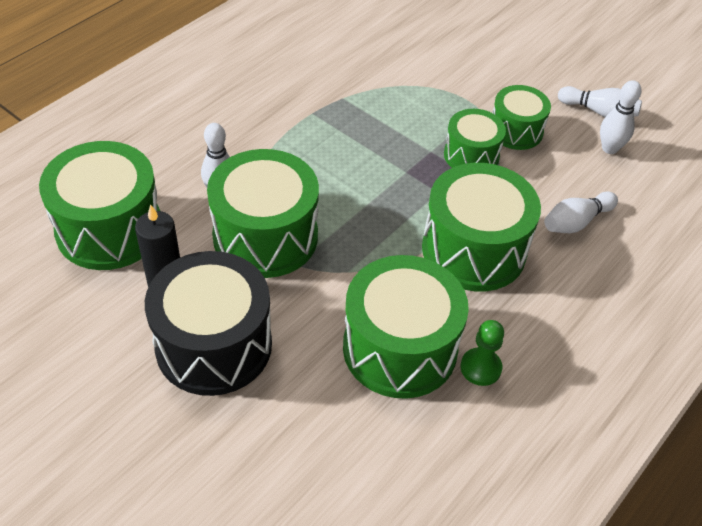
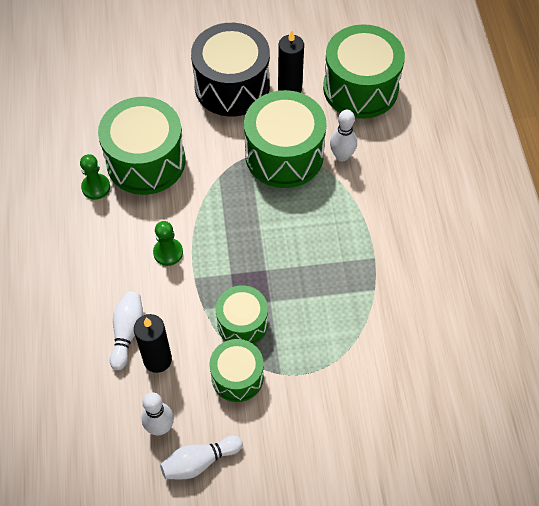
camera: 135 degrees right, 10 degrees up
green drum [422,163,541,291] -> green pawn [153,221,183,266]
none -> black candle [134,314,172,373]

